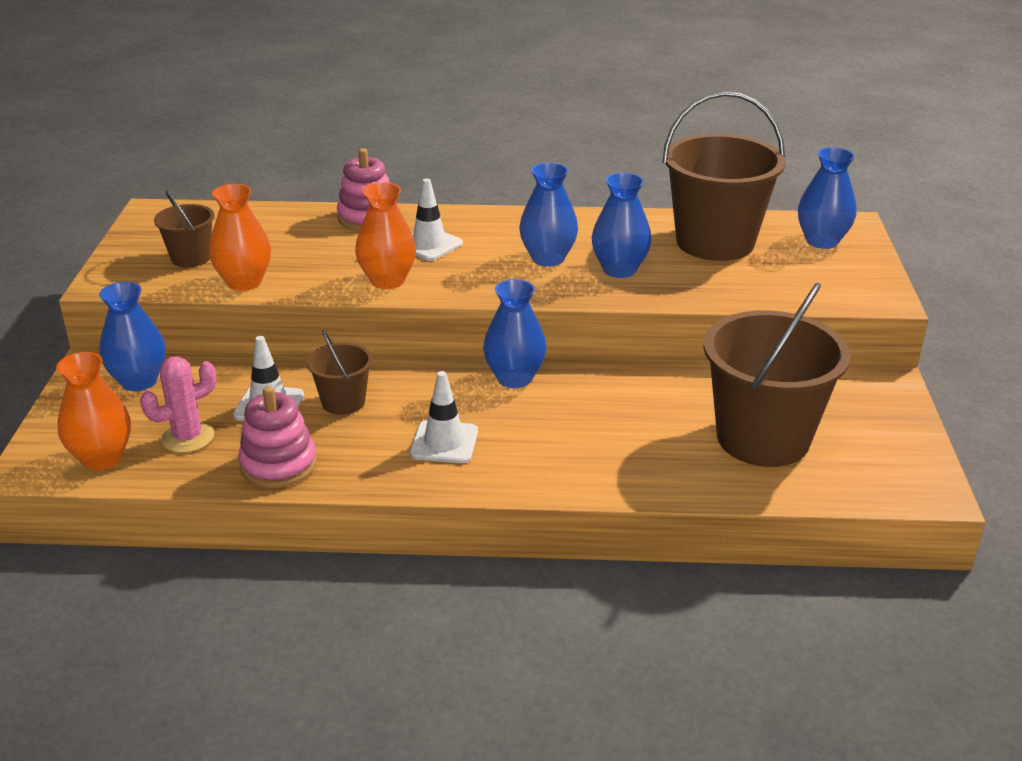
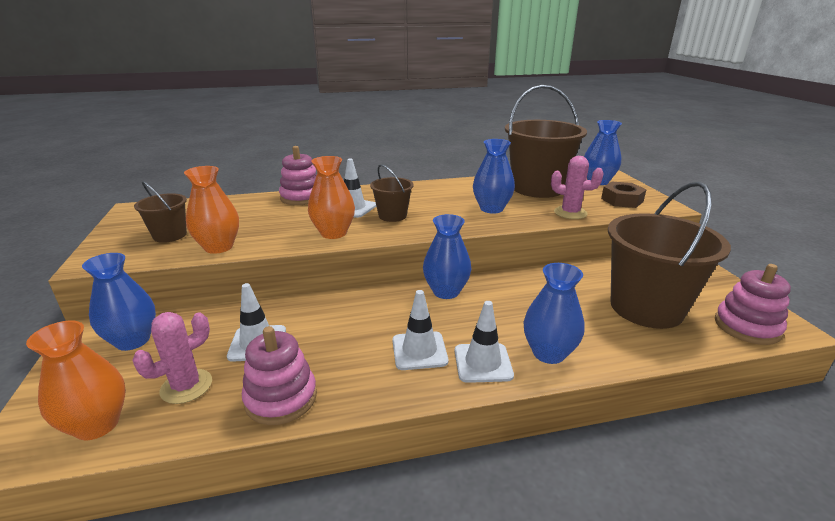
camera: 15 degrees left, 5 degrees down
brown bucket [307,330,373,415] -> brown bucket moved to [370,164,414,222]
blue vase [519,163,578,267] -> blue vase moved to [524,263,584,364]
none -> white traffic cone [455,301,514,383]
none -> pink cactus [551,156,604,219]
none -> brown nut [601,182,646,208]
none -> pink stacking toy [715,264,791,345]

